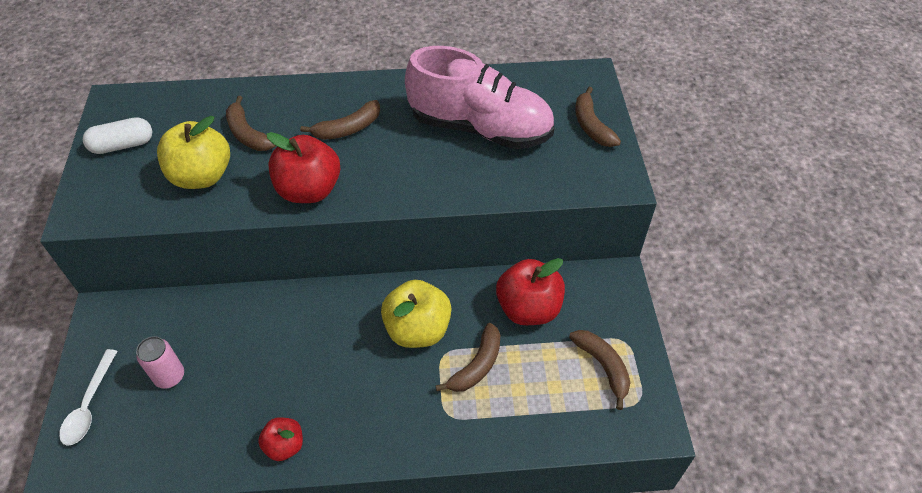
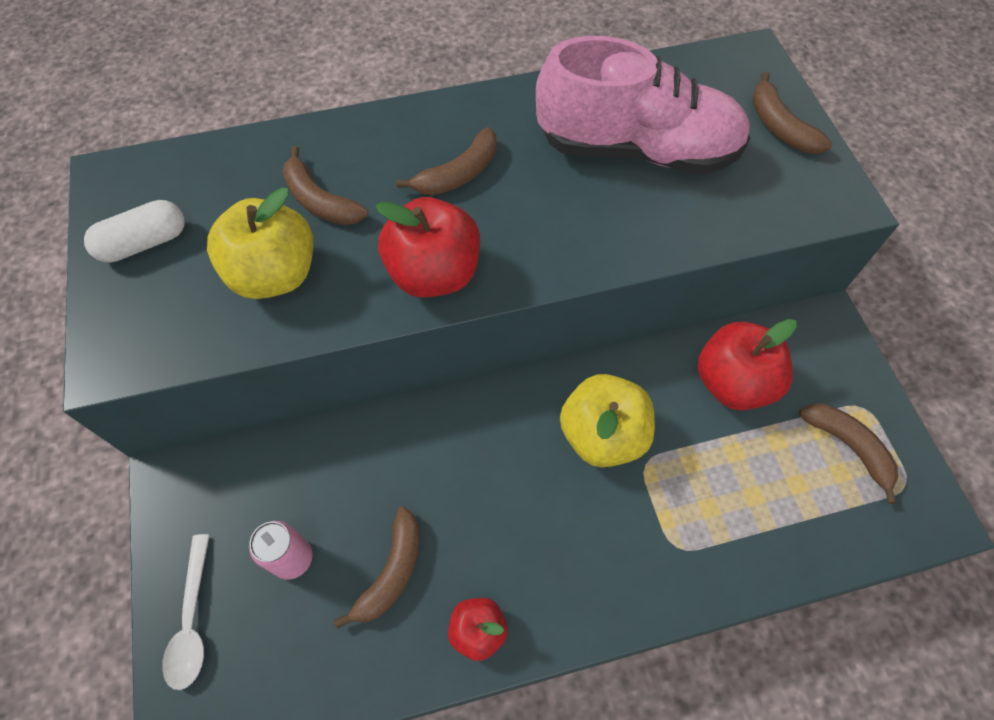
camera: 10 degrees left, 10 degrees up
brown banana [435,323,500,392] -> brown banana moved to [334,507,420,629]

